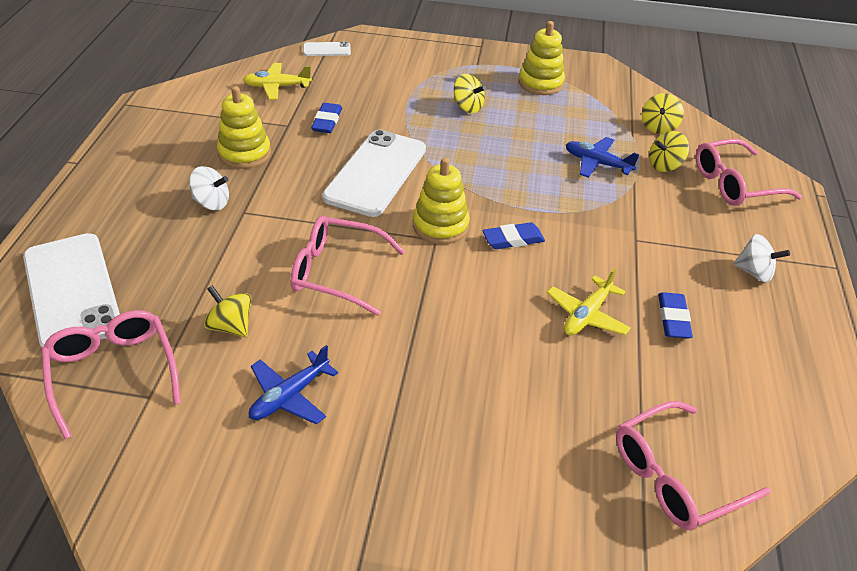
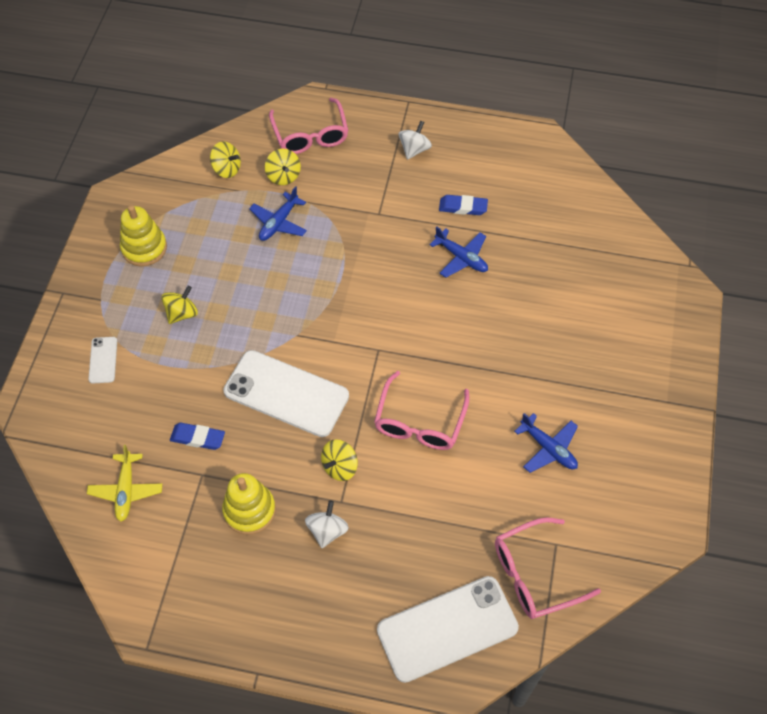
camera: 85 degrees left, 15 degrees up
yellow spinning top [204,285,251,337] -> yellow spinning top moved to [321,439,358,481]
white phone [303,42,351,56] -> white phone moved to [89,337,117,383]
yellow stacking toy [413,157,470,244] -> none
blue eraser [482,222,545,249] -> none
yellow plane [547,268,631,336] -> blue plane [429,226,488,278]
pink glasses [616,401,770,530] -> none

